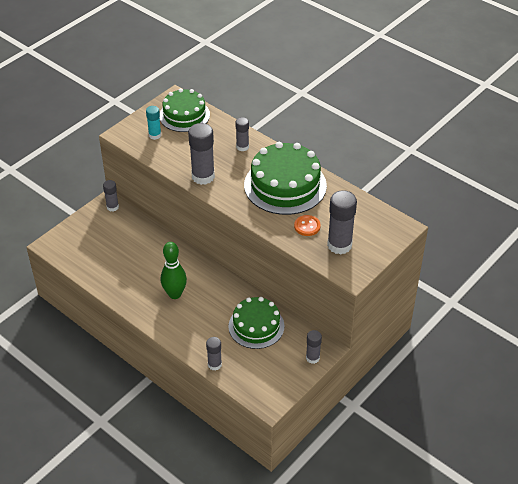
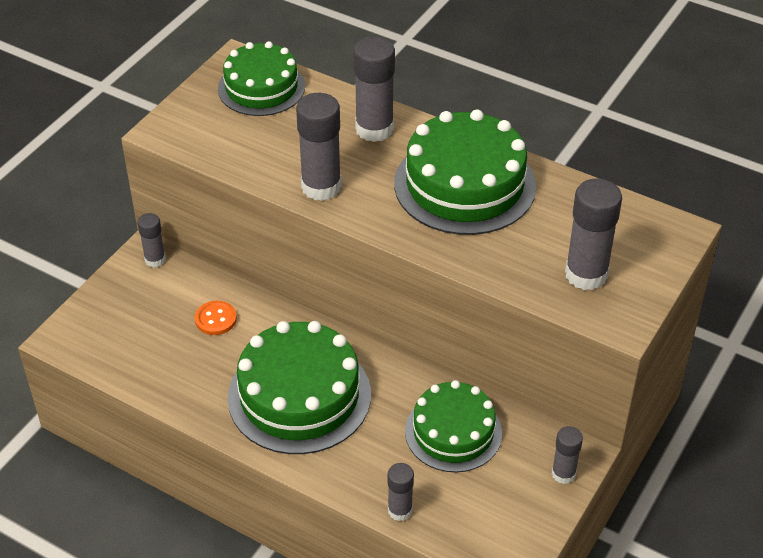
camera: 10 degrees left, 0 degrees up
turquoise glue stick [146,106,161,140] -> none
green bowling pin [161,242,187,299] -> green cake [228,321,371,454]
grey glue stick [236,117,249,151] -> grey glue stick [353,36,395,142], size x1.75
orange button [294,215,321,236] -> orange button moved to [195,301,237,335]

